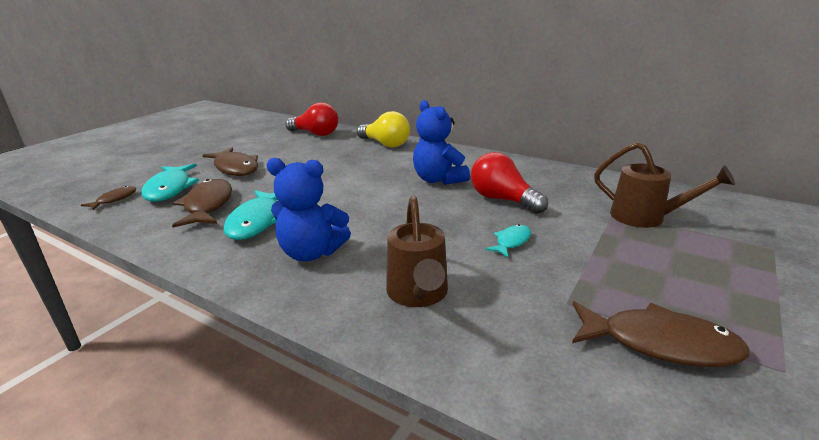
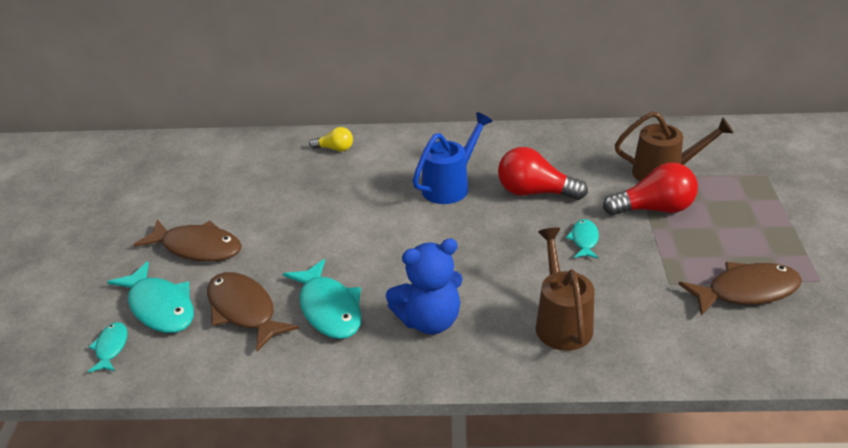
camera: 30 degrees left, 10 degrees up
brown fish [81,186,137,210] -> turquoise fish [88,322,128,373]
red light bulb [285,102,338,136] -> red light bulb moved to [603,163,698,216]
yellow light bulb [357,111,410,147] -> yellow light bulb [309,127,353,152], size x0.55
brown watering can [386,196,448,307] -> brown watering can turned 150 degrees counterclockwise [536,227,595,351]
blue teddy bear [413,100,470,185] -> blue watering can [413,112,493,204]

